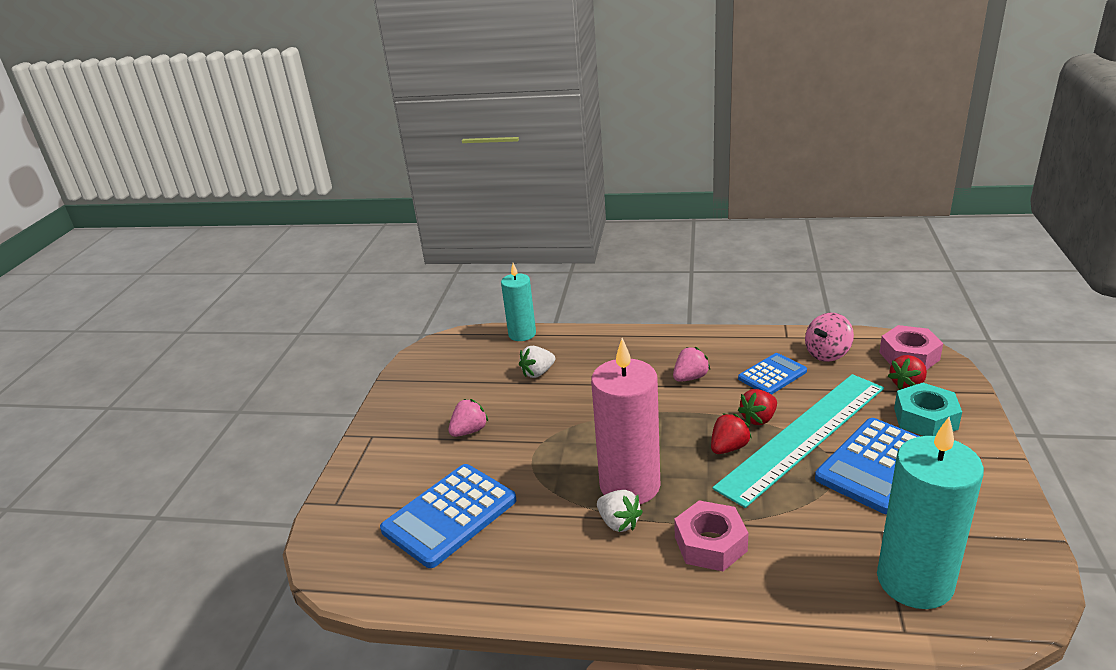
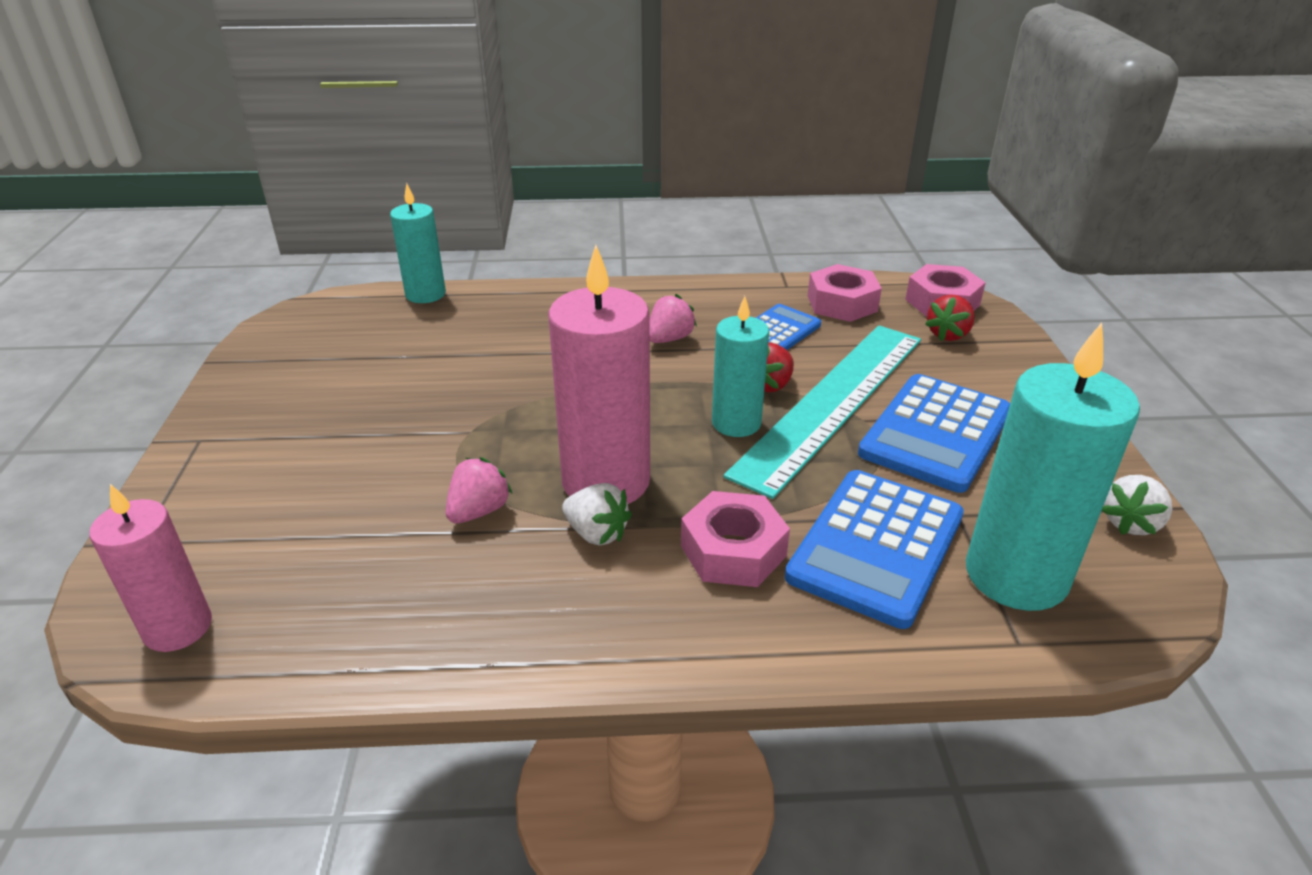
camera: 15 degrees left, 5 degrees up
blue calculator [380,464,516,568] -> blue calculator moved to [785,470,964,629]
pink strawberry [449,399,489,437] -> pink strawberry moved to [446,457,512,524]
white strawberry [519,346,555,378] -> white strawberry moved to [1102,475,1173,535]
red strawberry [711,413,751,454] -> turquoise candle [712,296,769,437]
pink spinning top [805,313,854,362] -> pink nut [808,264,882,322]
turquoise nut [894,383,962,436] -> none
none -> pink candle [89,484,212,652]

